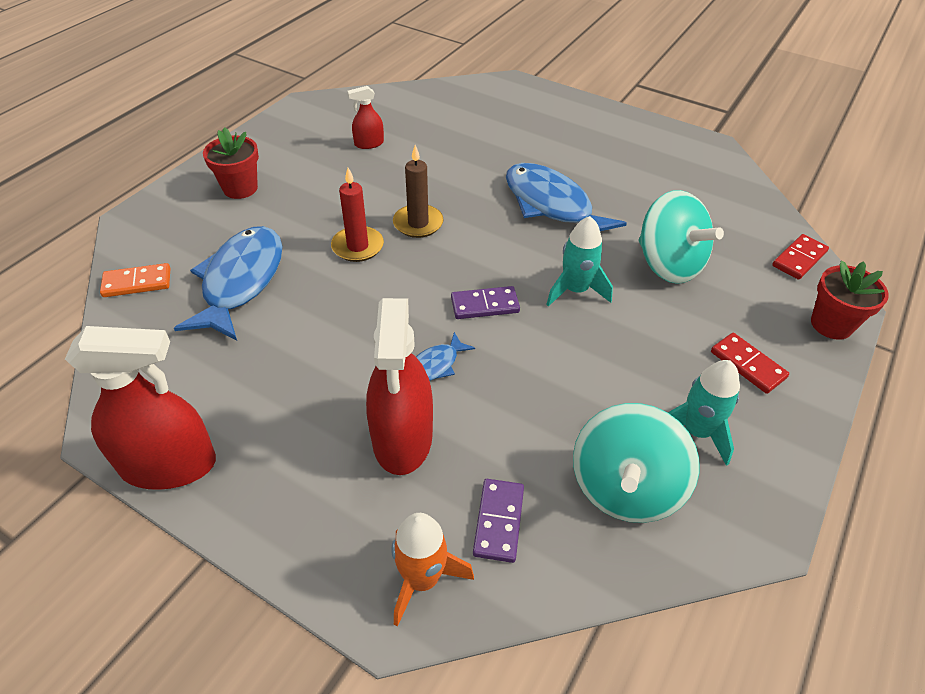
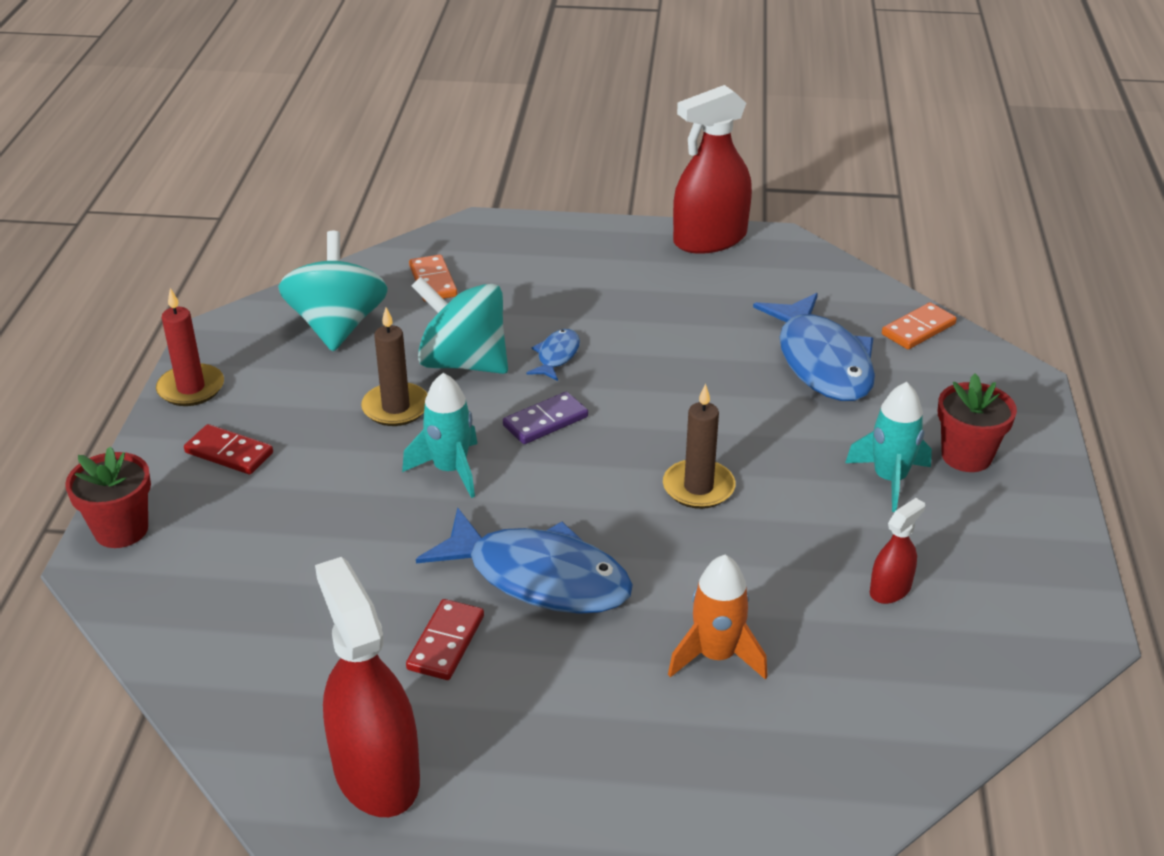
camera: 155 degrees right, 10 degrees down
red candle [331,168,384,262] -> red candle moved to [156,288,224,406]
red spray bottle [366,298,433,475] -> red spray bottle moved to [315,557,420,817]
orange rocket [391,513,474,627] -> orange rocket moved to [668,555,768,680]
purple domino [473,479,524,563] -> orange domino [409,255,458,302]
turquoise spinning top [639,190,724,284] -> turquoise spinning top moved to [411,277,508,374]
turquoise rocket [668,360,740,466] -> turquoise rocket moved to [845,382,932,512]
red domino [772,234,829,280] -> red domino moved to [406,599,484,680]
none -> brown candle [361,307,427,426]

